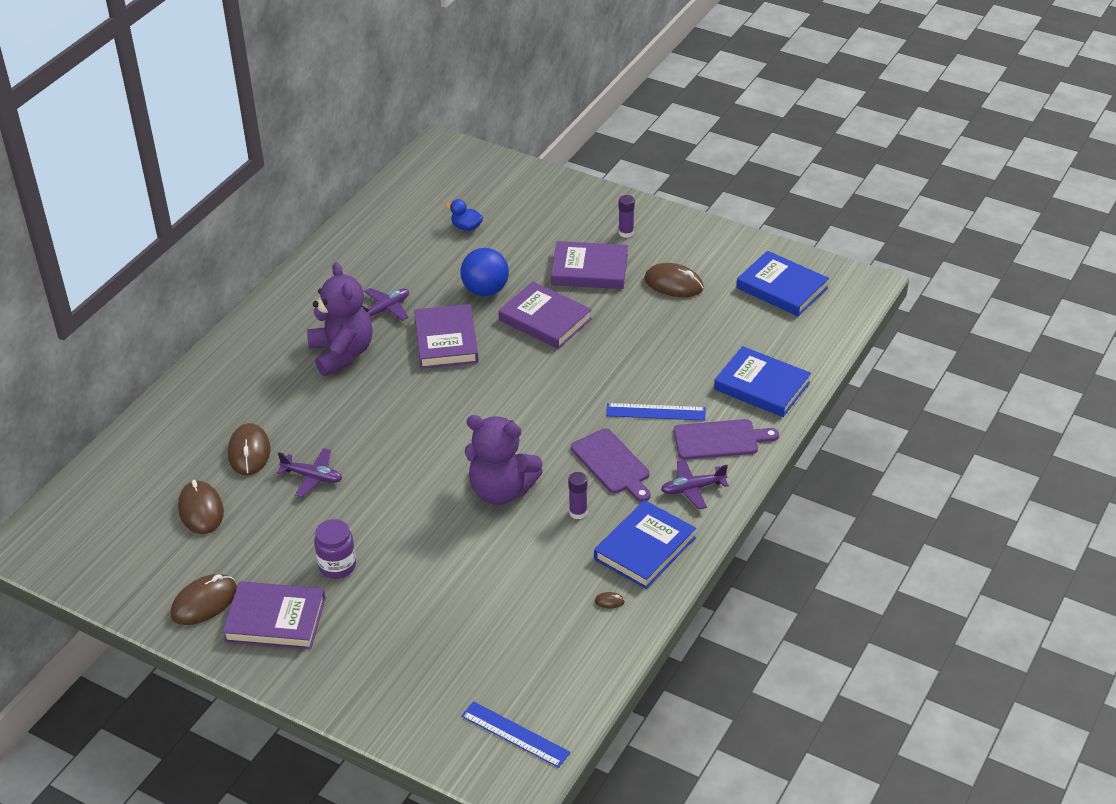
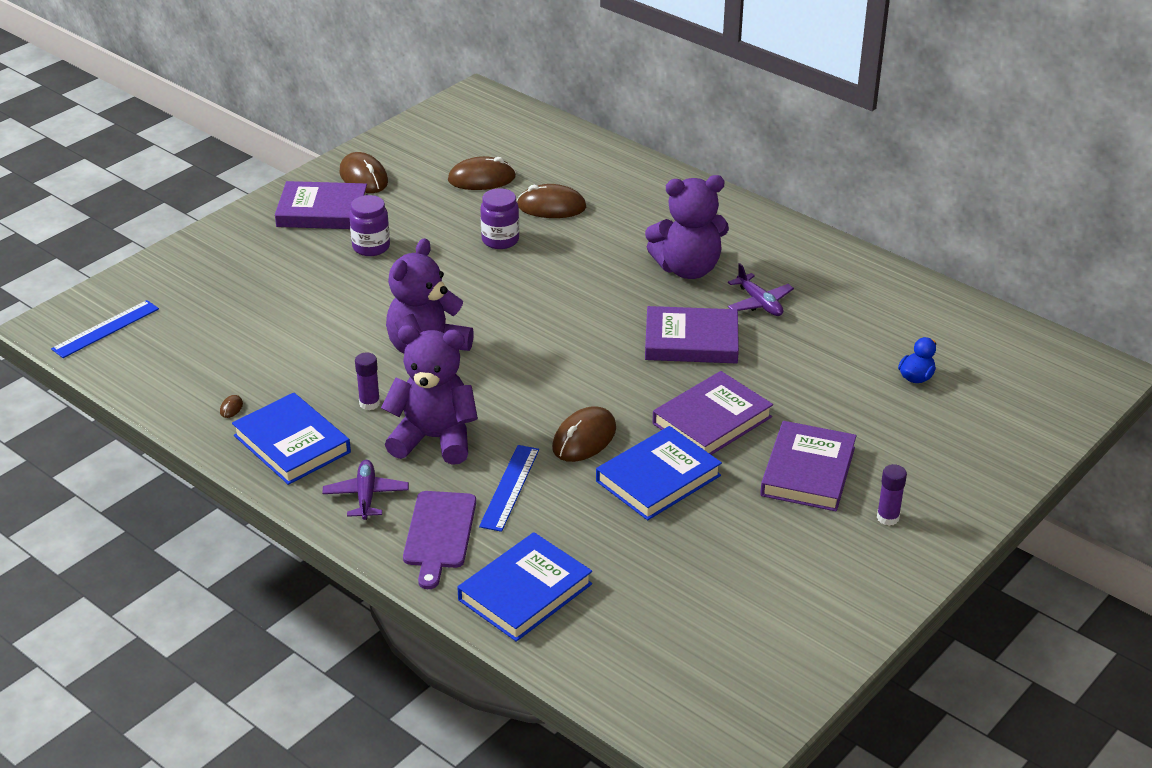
camera: 100 degrees right, 5 degrees down
purple book [222,581,326,650] -> purple book turned 75 degrees clockwise [275,181,367,229]
purple plane [277,448,342,497] -> purple jar [480,188,519,249]
blue ball [460,248,509,296] -> none
purple cutting board [571,428,650,502] -> purple teddy bear [381,325,478,465]
brown mouse [644,263,704,297] -> brown mouse moved to [552,406,616,462]
blue book [736,251,829,316] -> blue book moved to [596,426,722,520]

